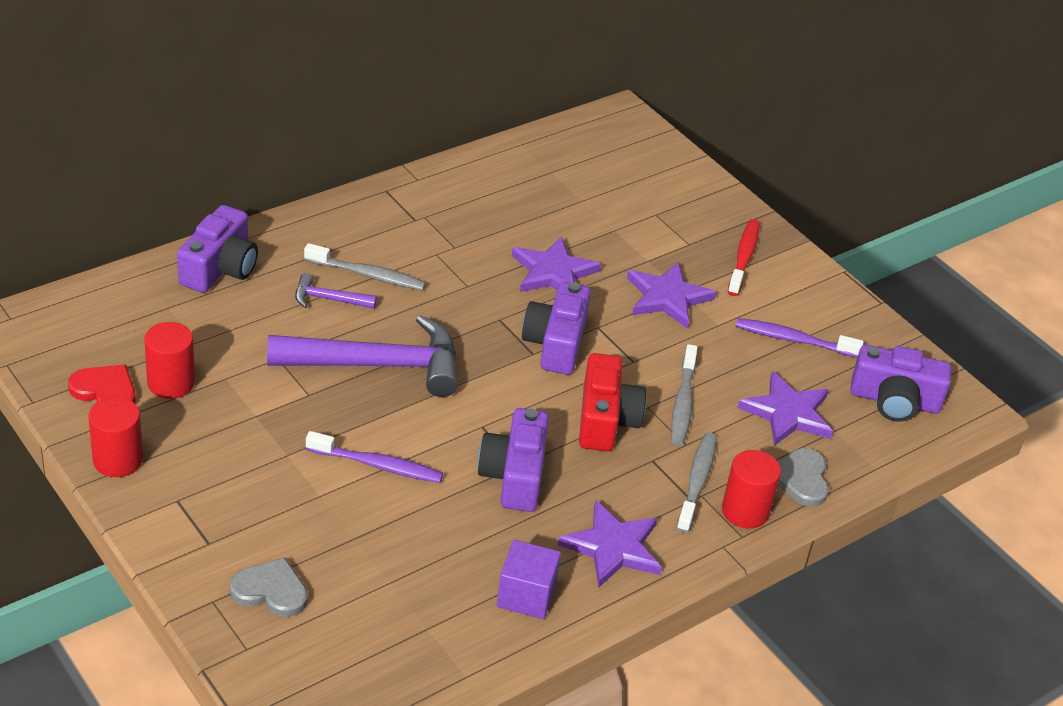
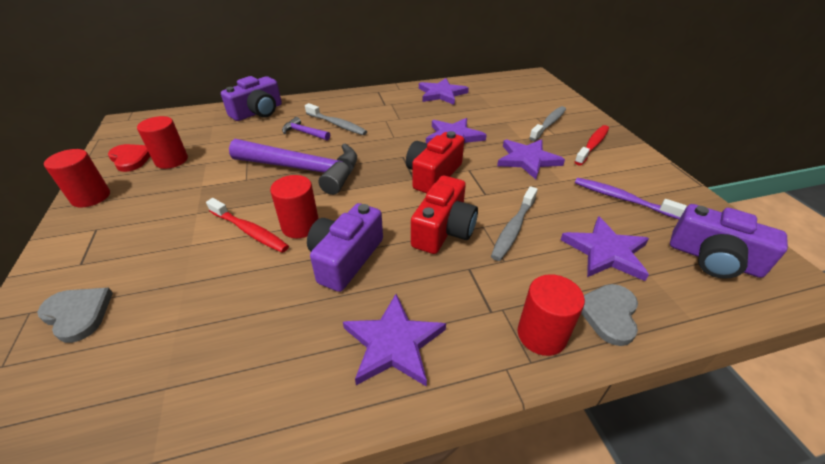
camera: 25 degrees right, 0 degrees up
purple toothbrush [306,431,443,483] -> red toothbrush [206,198,289,253]
purple cube [497,540,561,619] -> none
purple camera [522,282,591,375] -> red camera [406,131,464,193]
grey toothbrush [676,432,717,533] -> grey toothbrush moved to [529,106,566,141]
none -> red cylinder [270,175,319,238]
none -> purple star [419,78,469,105]

